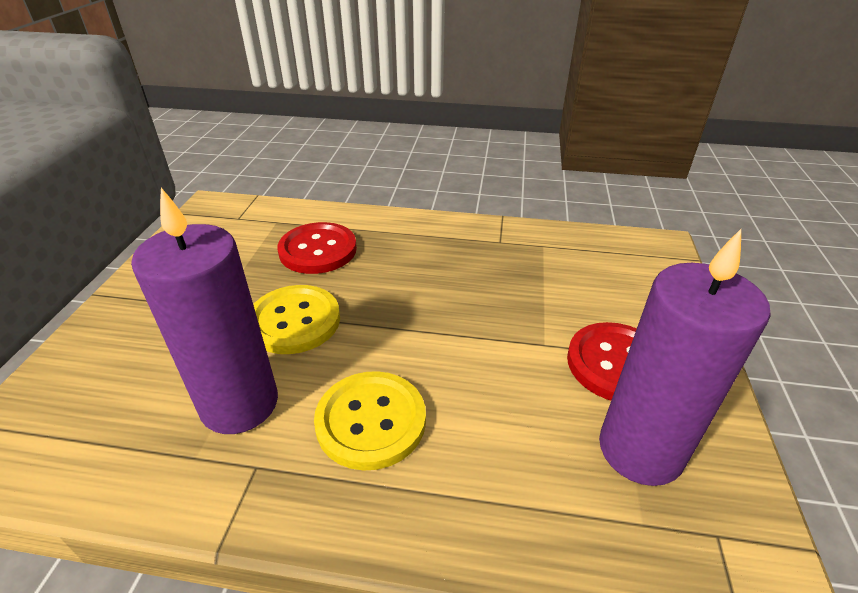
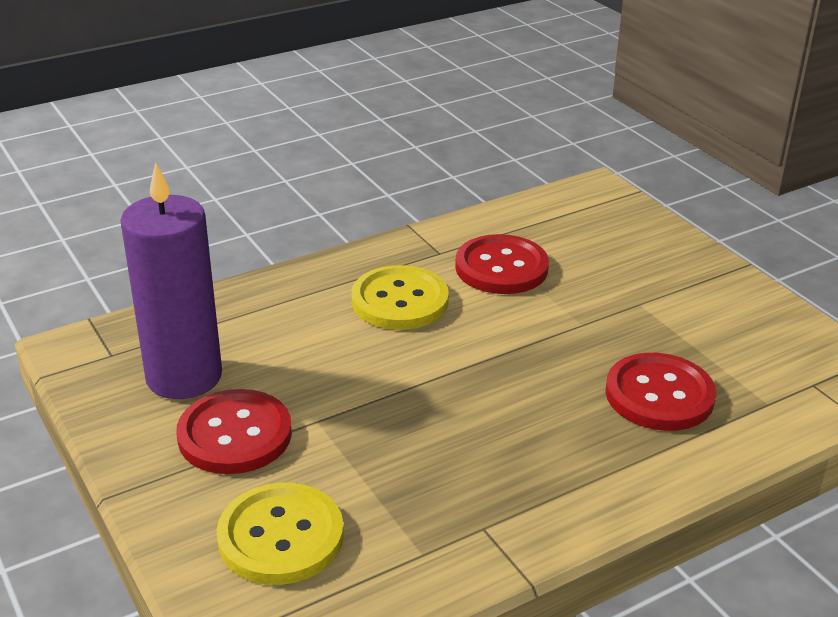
camera: 140 degrees right, 5 degrees down
purple candle [131,188,278,434] -> red button [455,234,549,294]
yellow button [253,285,340,354] -> yellow button moved to [217,483,344,585]

